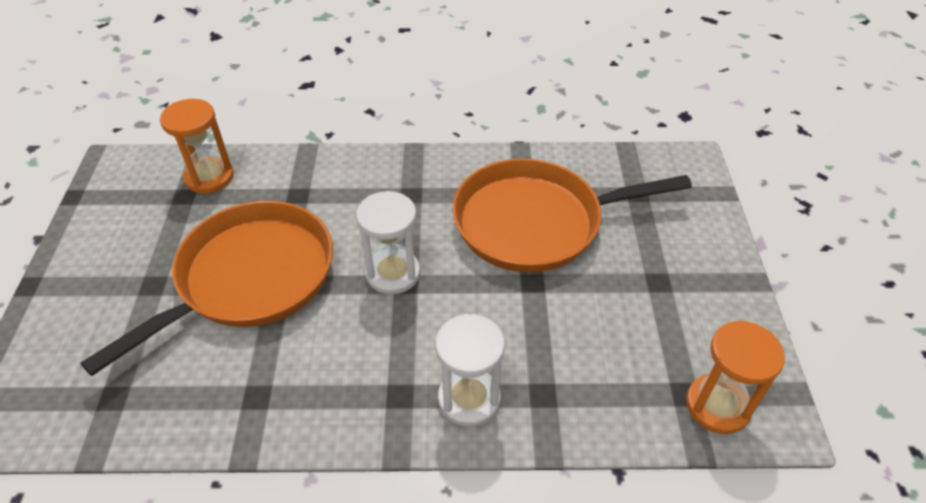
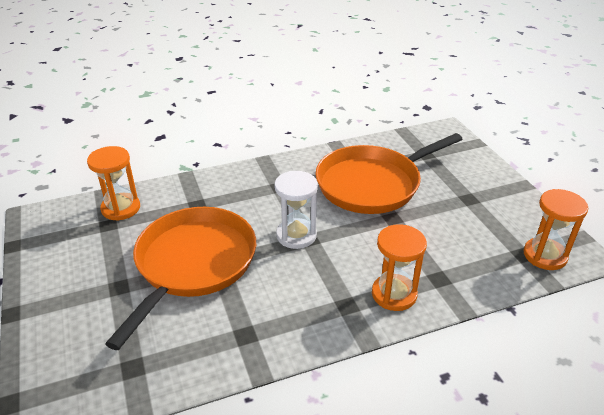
camera: 20 degrees left, 10 degrees down
white hourglass [435,314,505,427] -> orange hourglass [372,224,427,311]

